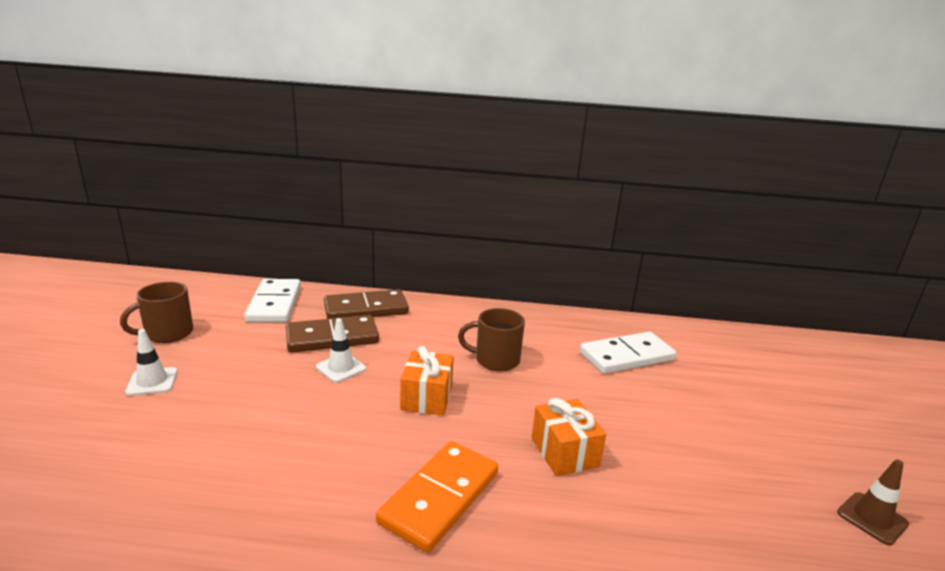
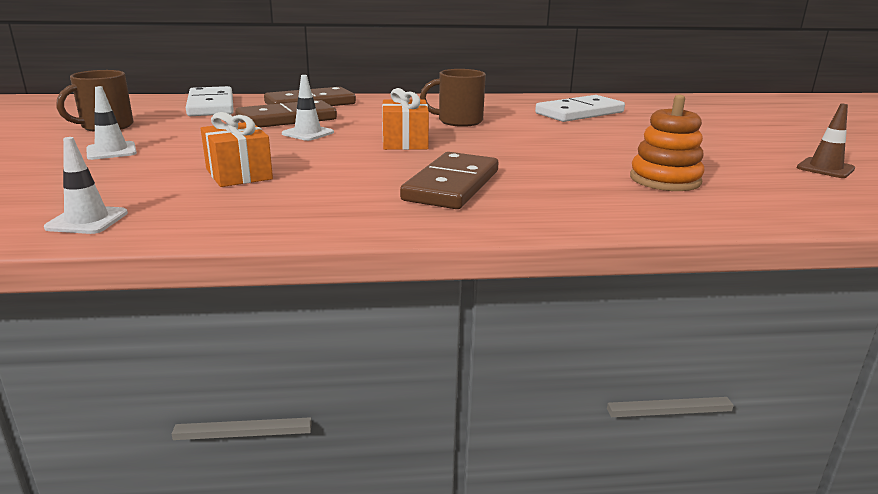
camera: 10 degrees left, 0 degrees up
orange domino [376,441,498,553] -> brown domino [400,152,499,209]
orange gift [532,398,606,476] -> orange gift moved to [201,112,273,187]
none -> white traffic cone [44,137,128,234]
none -> orange stacking toy [630,95,705,191]

